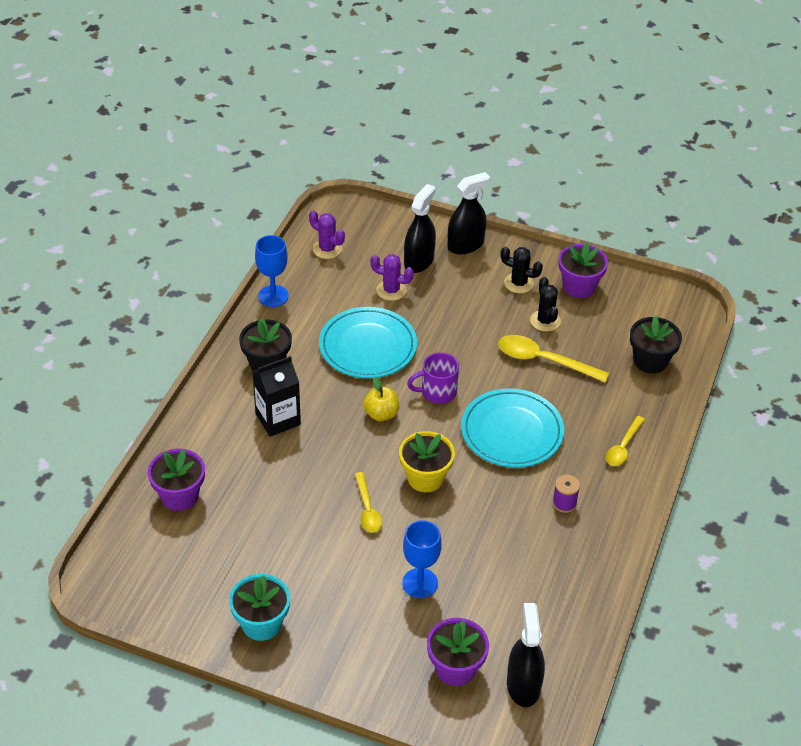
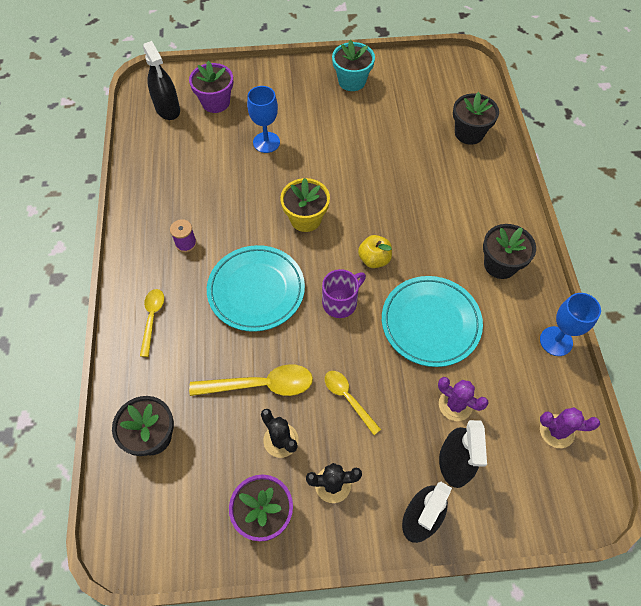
camera: 155 degrees right, 15 degrees up
purple flower pot [148,448,205,511] -> black flower pot [453,92,499,145]
black carton [252,356,301,437] -> none
yellow spoon [355,472,382,532] -> yellow spoon moved to [325,371,381,435]
purple cactus [370,254,414,301] -> purple cactus turned 45 degrees clockwise [438,377,489,421]

